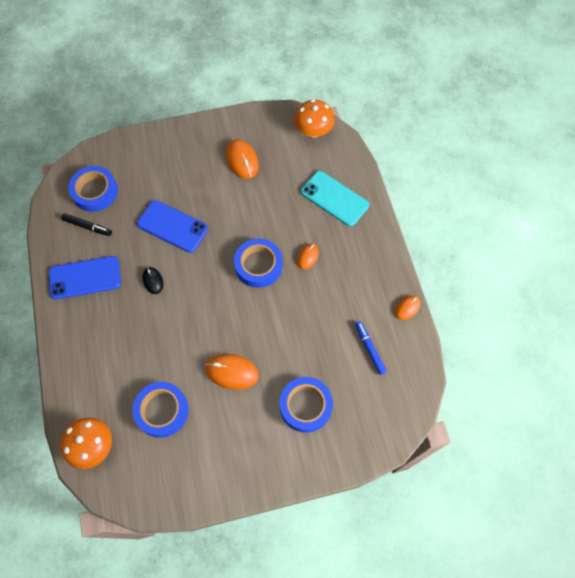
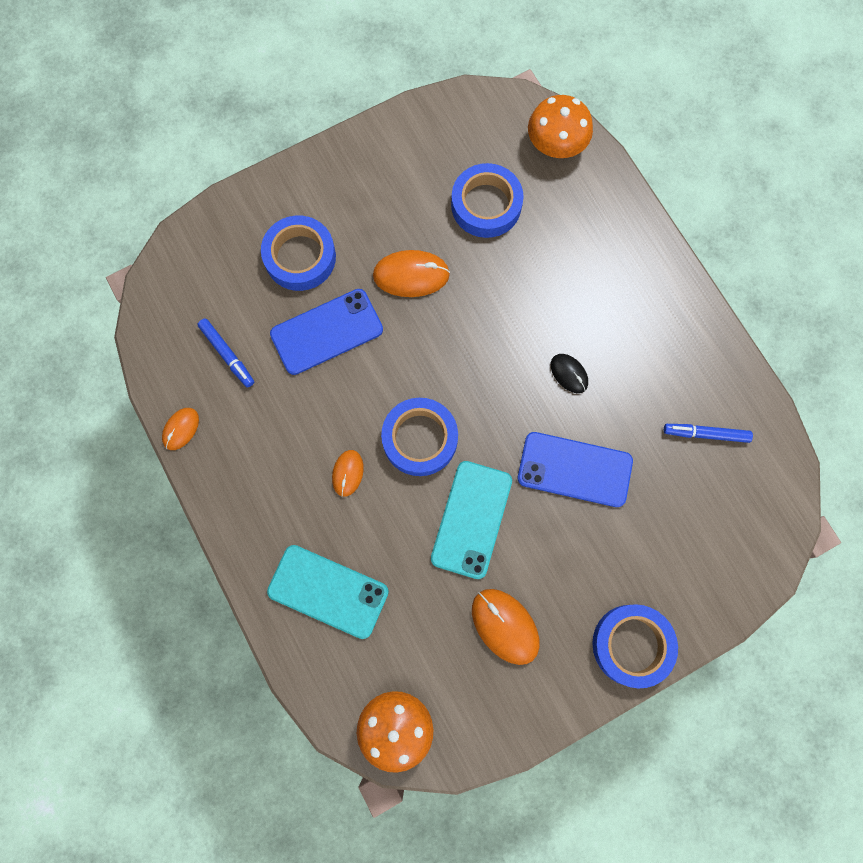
camera: 165 degrees right, 10 degrees up
blue phone [49,256,121,300] -> blue phone moved to [270,289,383,375]
black marker [61,214,112,236] -> blue marker [664,424,753,443]
blue tape [68,166,118,212] -> blue tape moved to [592,604,678,689]
none -> turquoise phone [431,461,512,579]

